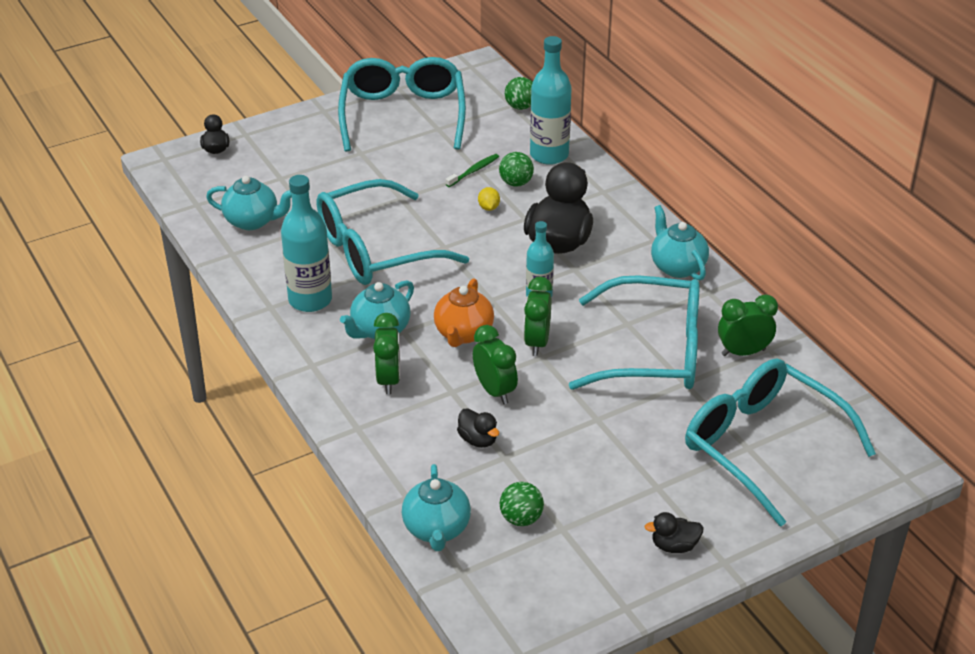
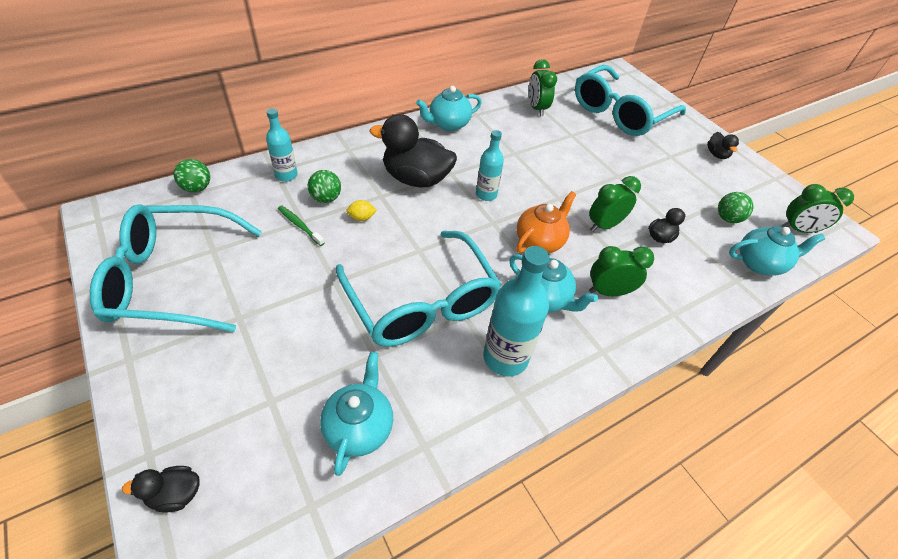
camera: 95 degrees left, 10 degrees up
orange teapot [434,278,494,347] -> orange teapot turned 60 degrees counterclockwise [516,191,576,253]
green clock [524,277,553,356] -> green clock moved to [781,184,854,233]
turquoise bottle [530,36,572,165] -> turquoise bottle [266,108,298,182], size x0.61
turquoise glasses [569,275,699,390] -> none

